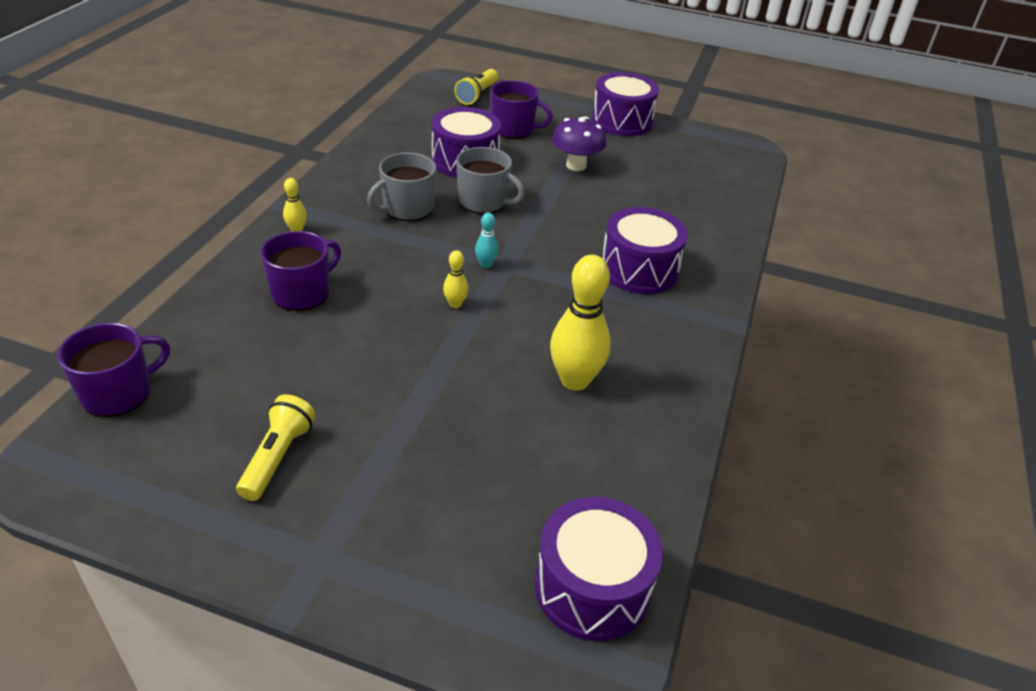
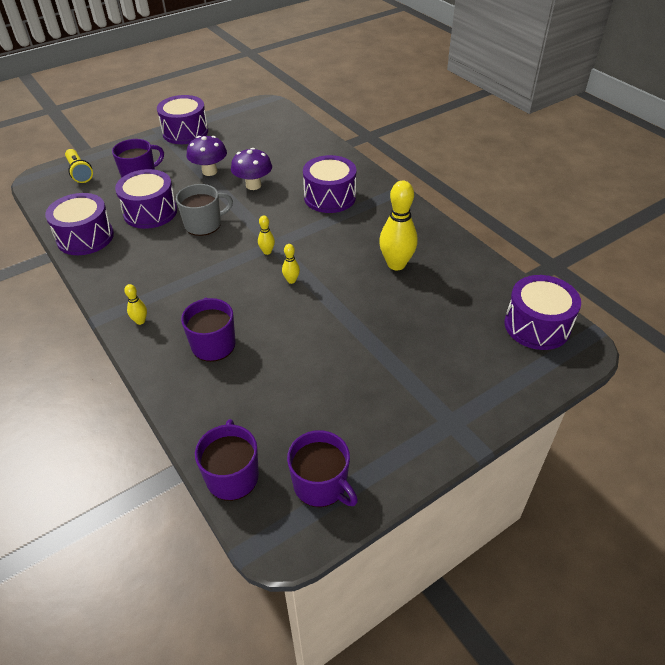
camera: 50 degrees left, 5 degrees up
yellow flashlight [236,394,315,501] -> none
grey mug [367,153,436,221] -> none
turquoise bowling pin [475,212,499,268] -> yellow bowling pin [258,215,275,255]
none -> purple drum [45,193,114,255]
none -> purple mushroom [231,148,272,190]
none -> purple mug [287,430,358,507]

